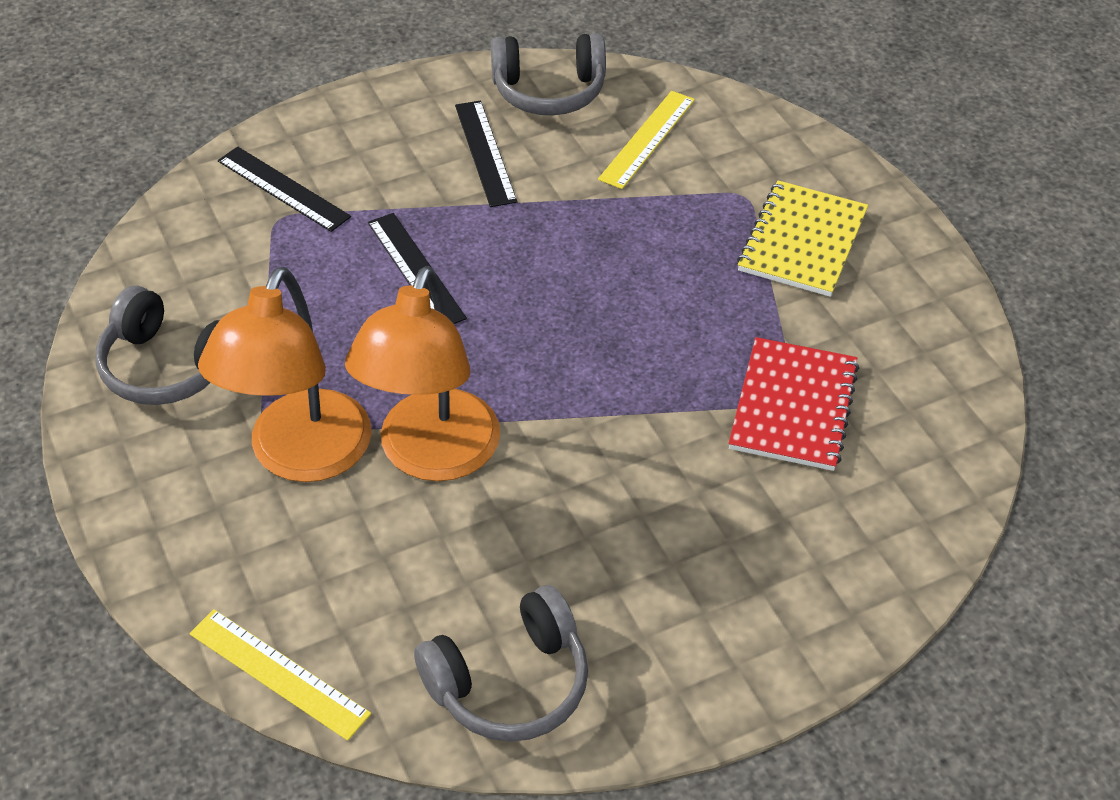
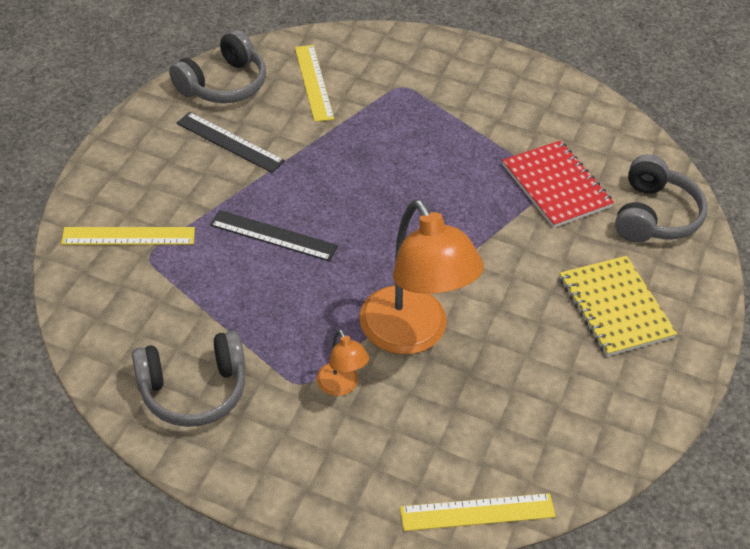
camera: 45 degrees left, 0 degrees up
orange lamp [198,267,372,482] -> orange lamp [317,329,369,396], size x0.45
black ruler [218,147,351,232] -> yellow ruler [61,227,195,245]
grey headphones [414,585,588,742] -> grey headphones moved to [615,154,707,242]
yellow notebook [737,180,868,297] -> yellow notebook moved to [560,256,677,356]

